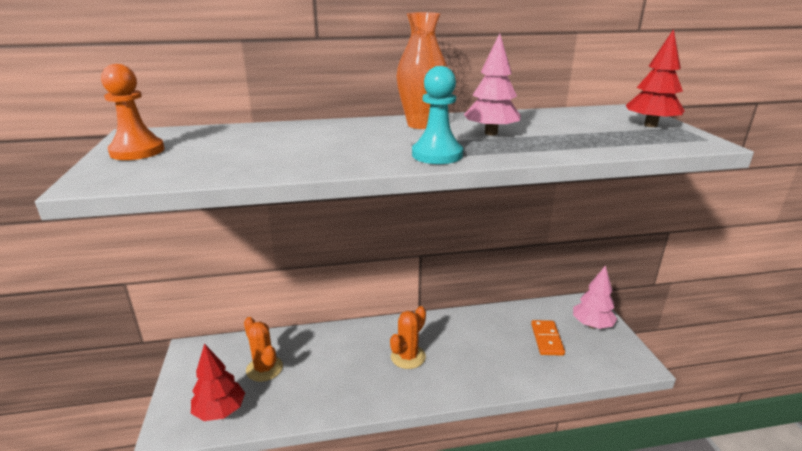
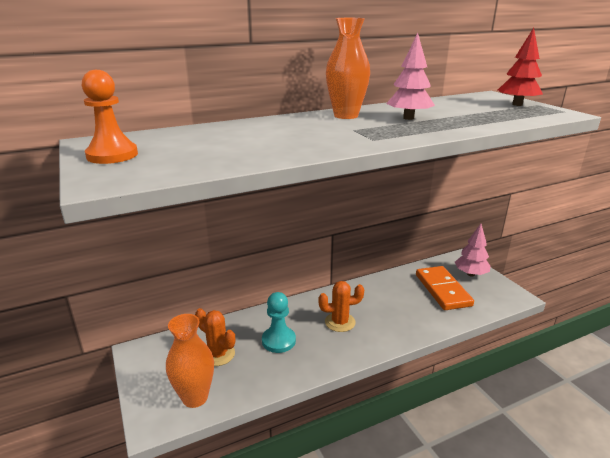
camera: 15 degrees left, 0 degrees up
red tree [191,344,245,421] -> orange vase [166,314,214,408]
orange cactus [390,306,426,369] -> orange cactus turned 60 degrees clockwise [318,281,364,332]
turquoise pawn [412,66,463,164] -> turquoise pawn moved to [262,292,296,353]
orange domino [531,320,565,356] -> orange domino [416,266,474,310], size x1.62

